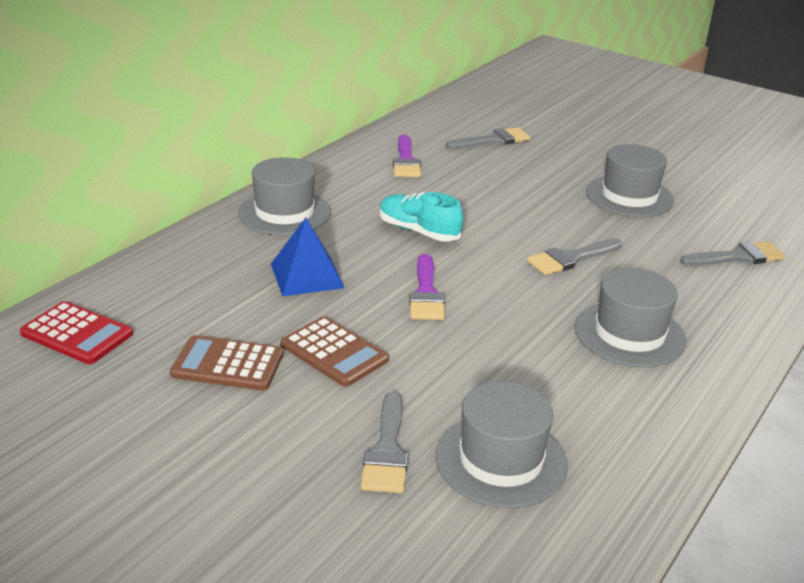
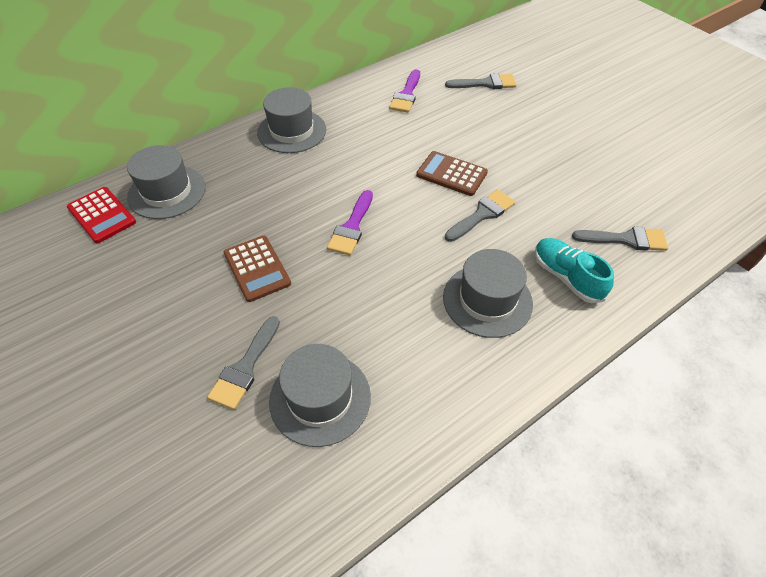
camera: 20 degrees right, 20 degrees up
brown calculator [170,335,283,391] -> brown calculator moved to [416,151,488,196]
blue pyramid [271,218,345,296] -> none
turquoise shoe [380,192,463,242] -> turquoise shoe moved to [535,238,614,303]
grey brush [527,238,622,275] -> grey brush turned 150 degrees clockwise [445,189,515,242]
grey hat [586,144,674,217] -> grey hat moved to [127,145,206,219]

